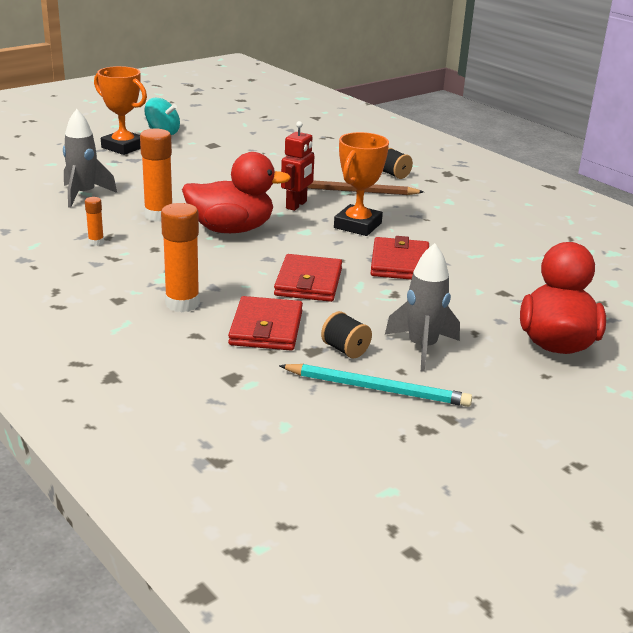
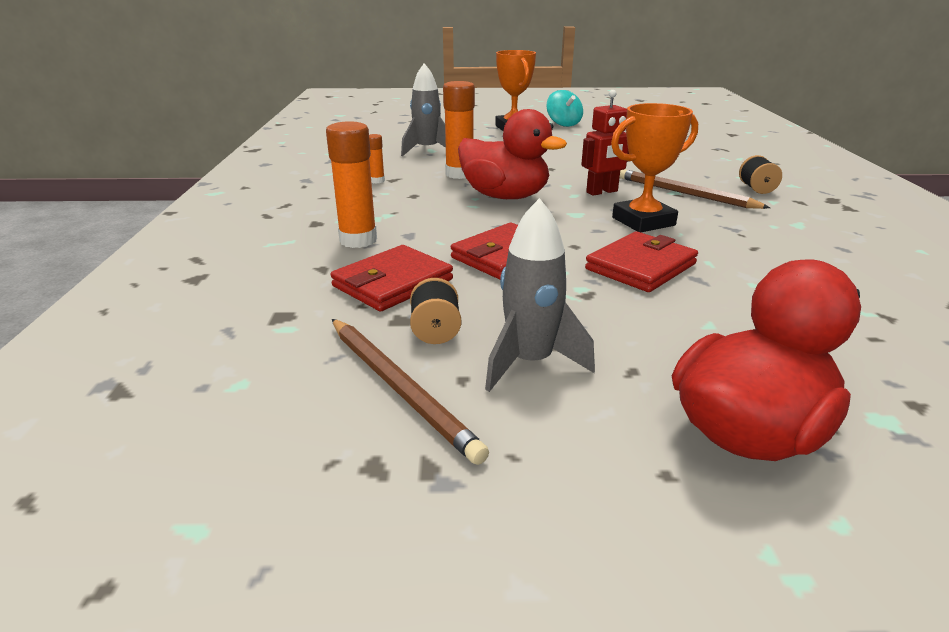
camera: 40 degrees right, 0 degrees up
turquoise pencil [279,364,472,407] -> brown pencil [332,319,489,465]

